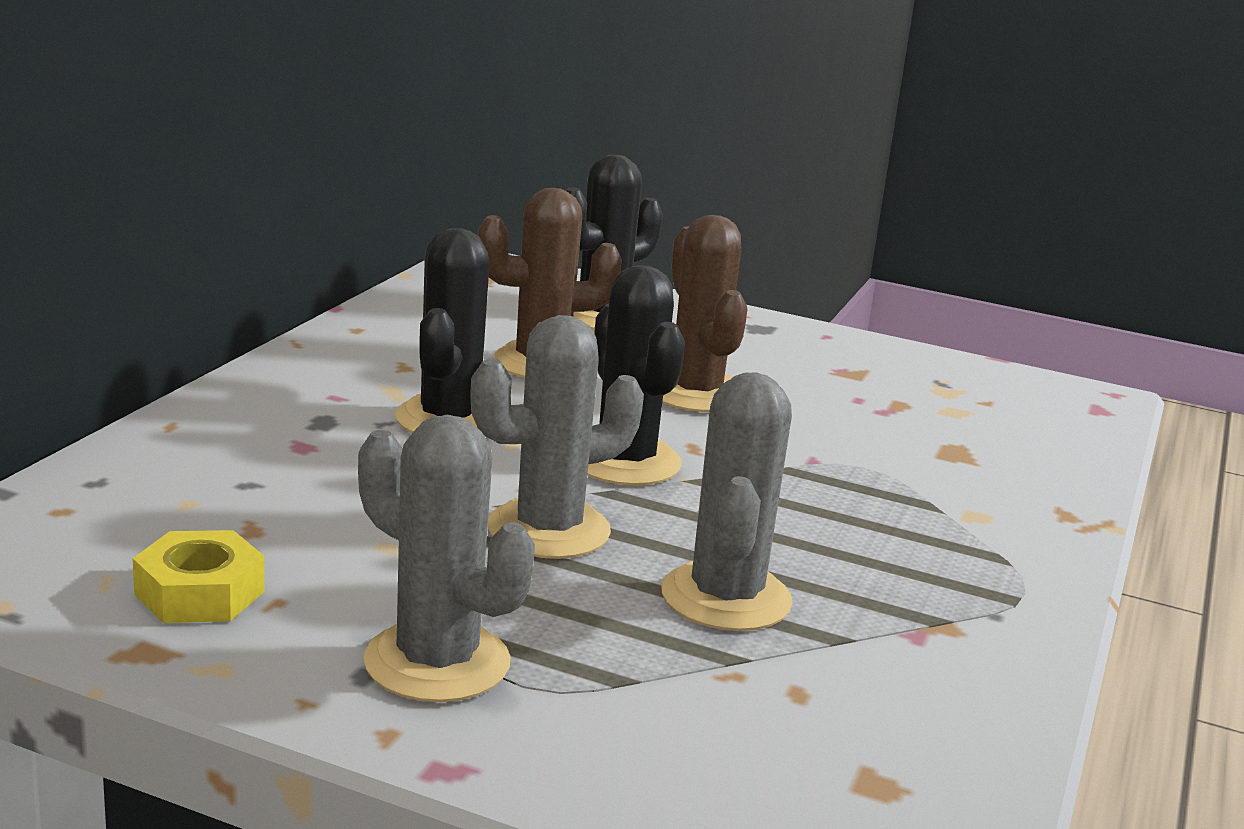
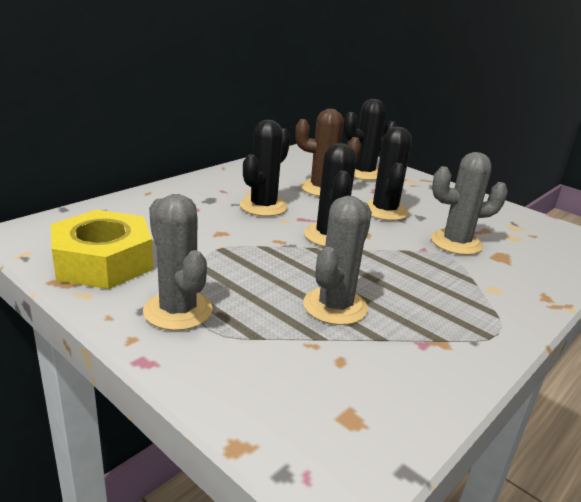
camera: 20 degrees right, 5 degrees up
yellow nut [133,530,264,623] -> yellow nut [51,210,153,289], size x1.88
grey cactus [470,315,644,559] -> grey cactus moved to [431,152,508,255]
brown cactus [662,215,747,412] -> black cactus [365,127,412,221]

